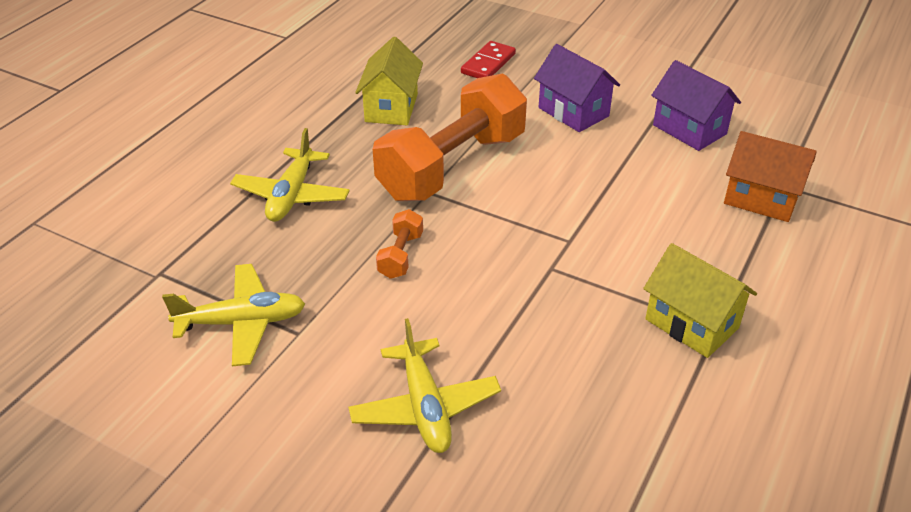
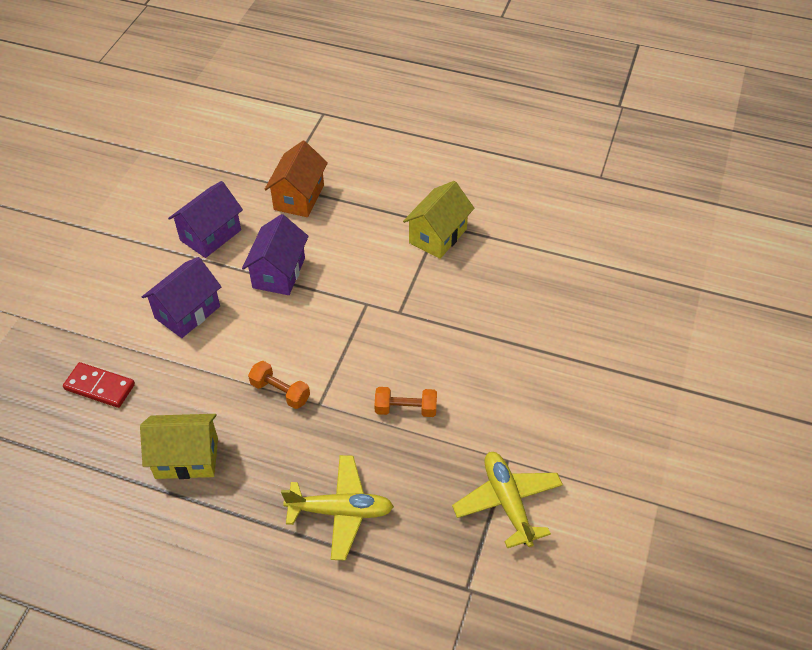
camera: 100 degrees left, 10 degrees up
yellow plane [348,318,501,453] -> none
orange dumbbell [373,74,527,201] -> orange dumbbell [248,361,310,409], size x0.41
none -> purple house [242,214,309,295]

